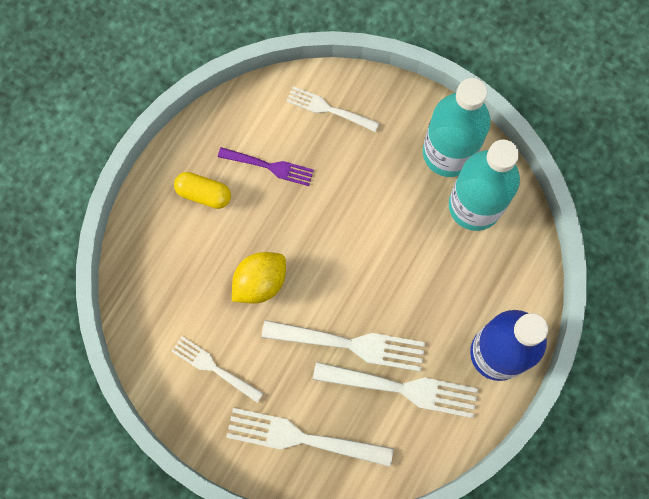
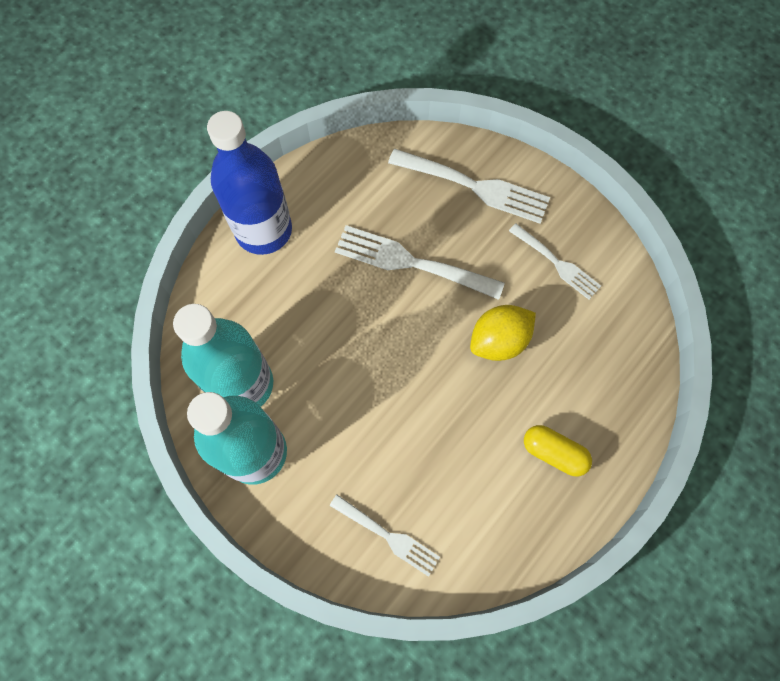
camera: 170 degrees left, 5 degrees down
purple fork [218,147,314,186] -> none
white fork [313,362,478,418] -> none

